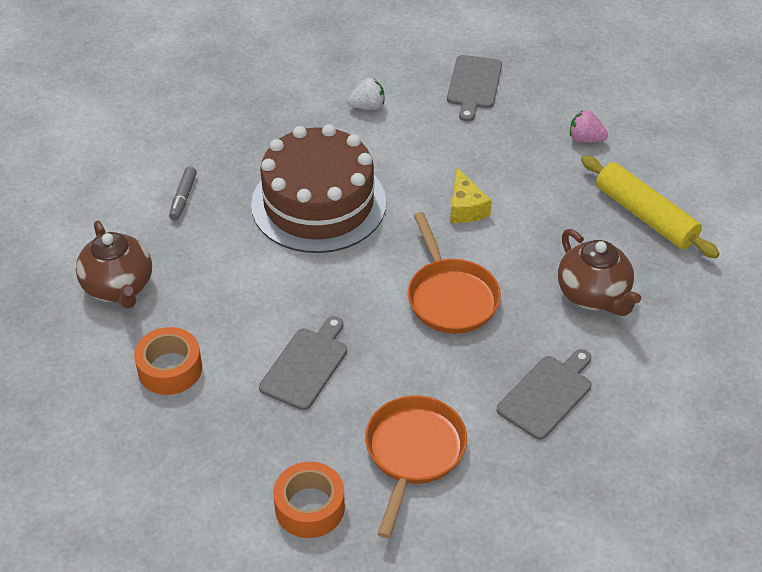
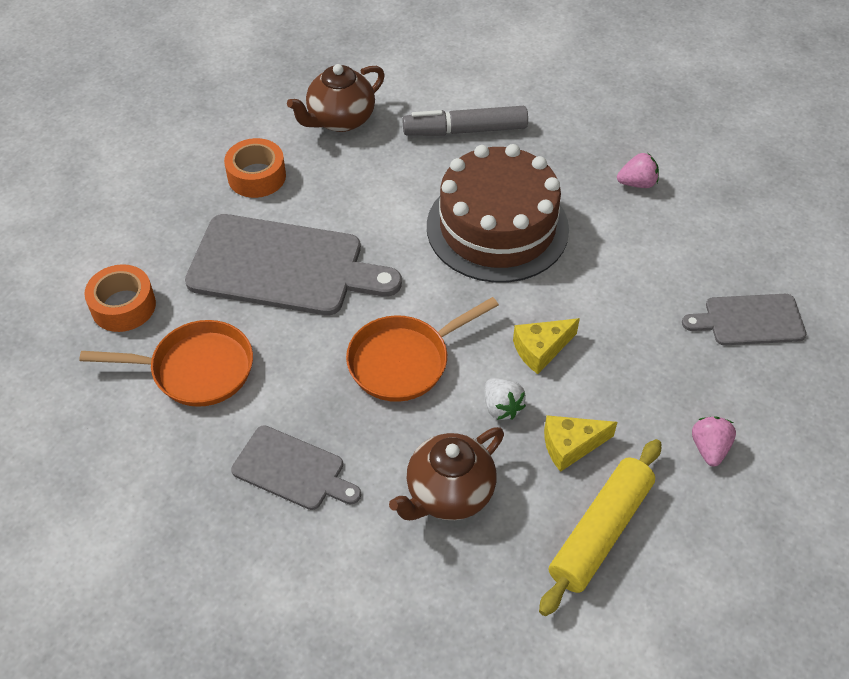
camera: 75 degrees right, 5 degrees up
grey marker [169,167,197,221] -> grey marker [403,106,528,136], size x1.86
grey cutting board [259,316,347,410] -> grey cutting board [185,214,402,315], size x1.83
white strawberry [347,78,384,110] -> white strawberry moved to [485,378,526,420]
none -> yellow cheese [544,415,617,472]
none -> pink strawberry [617,153,659,188]

